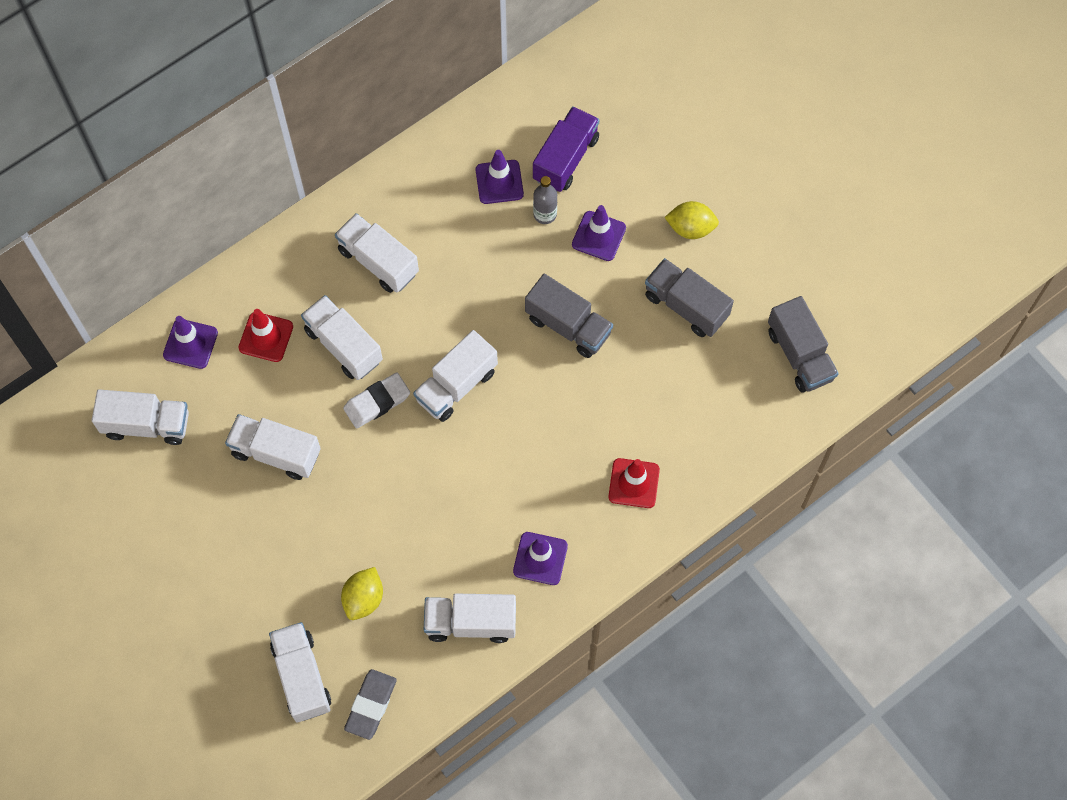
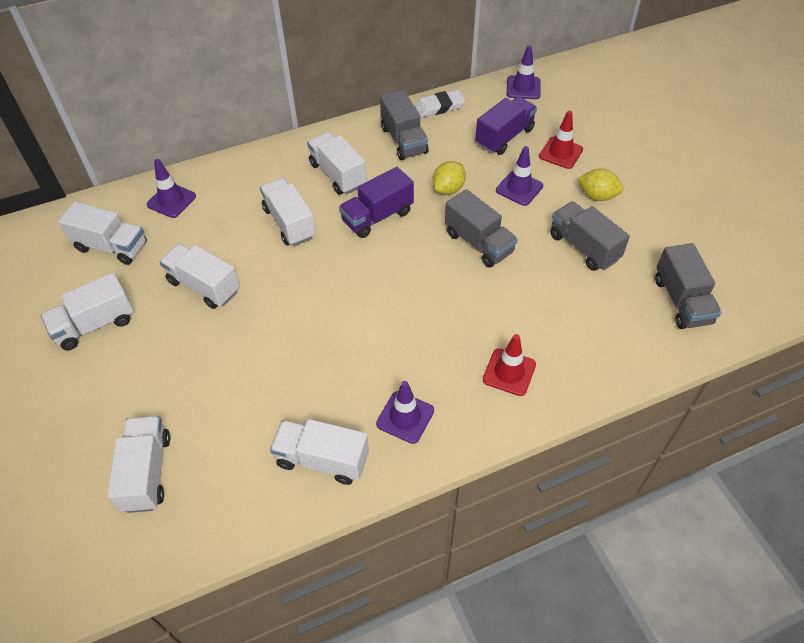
camera: 15 degrees right, 15 degrees down
red traffic cone [239,309,293,362] -> red traffic cone moved to [539,111,583,169]
yellow lemon [341,567,383,620] -> yellow lemon moved to [432,161,466,195]
white eraser [343,373,410,428] -> white eraser moved to [415,89,465,117]
grey eraser [344,669,397,740] -> none
white truck [413,330,498,422] -> white truck moved to [41,273,134,350]
purple traffic cone [476,150,524,204] -> purple traffic cone moved to [506,45,540,99]
grey bottle [533,176,557,224] -> none
none -> purple truck [339,167,414,238]
none -> grey truck [380,90,429,160]

